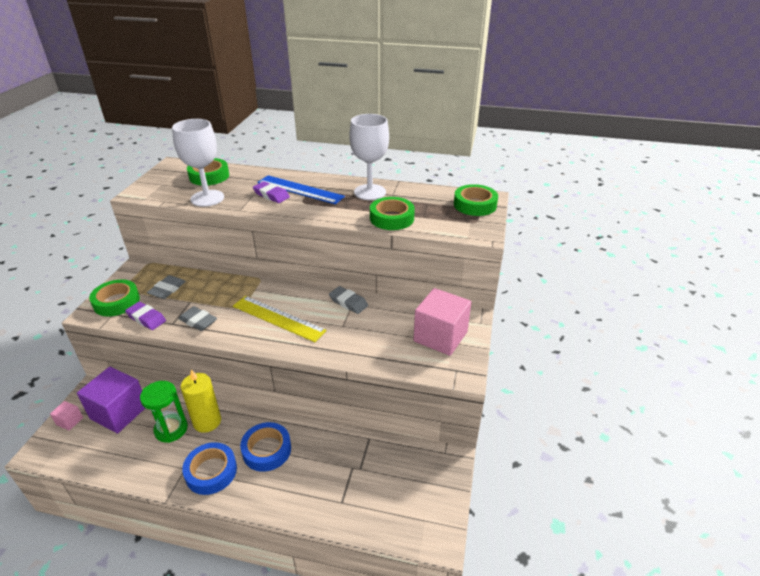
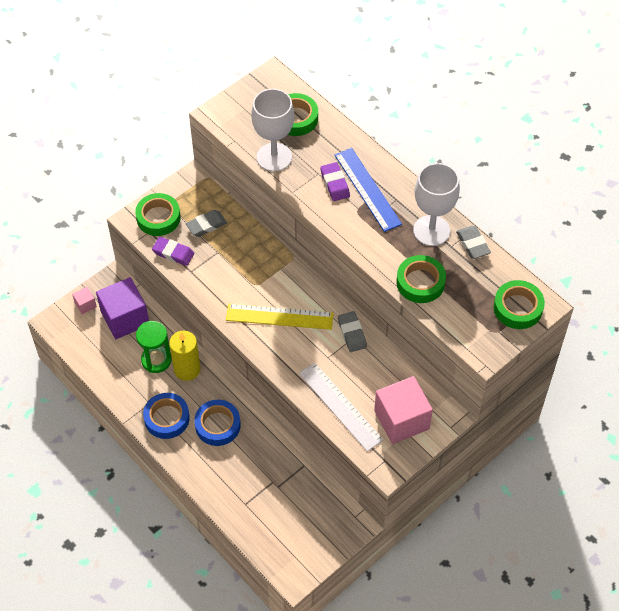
camera: 35 degrees right, 20 degrees up
purple eraser [125,302,166,330] -> purple eraser turned 45 degrees counterclockwise [152,237,194,266]
grey eraser [178,306,217,331] -> grey eraser moved to [456,226,491,259]
yellow ruler [233,296,327,342] -> yellow ruler turned 60 degrees counterclockwise [226,304,334,330]
none -> white ruler [299,363,383,452]

